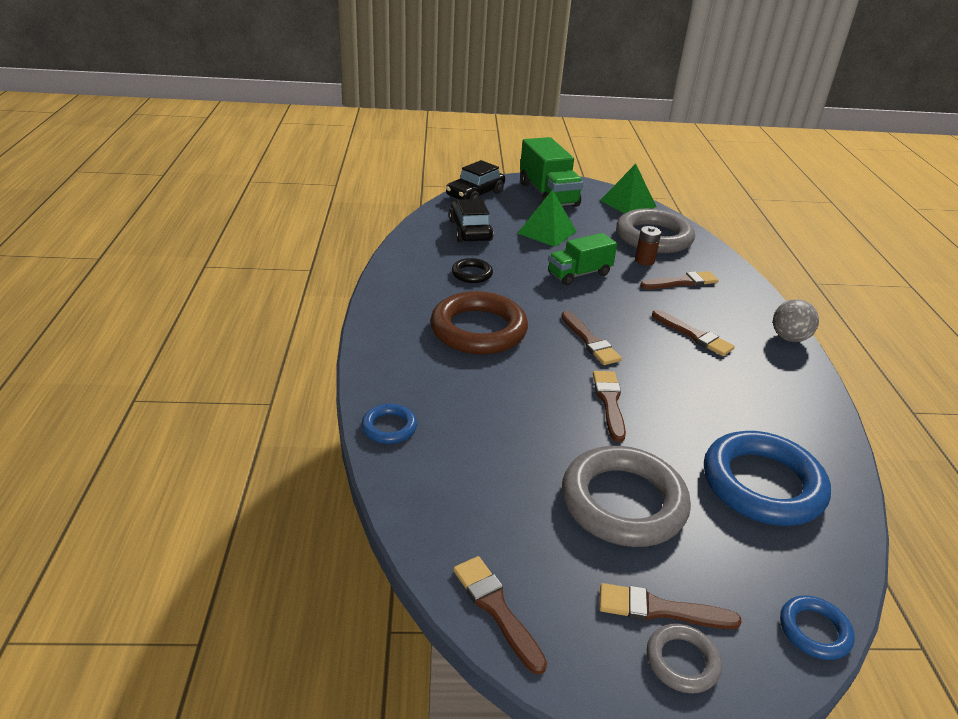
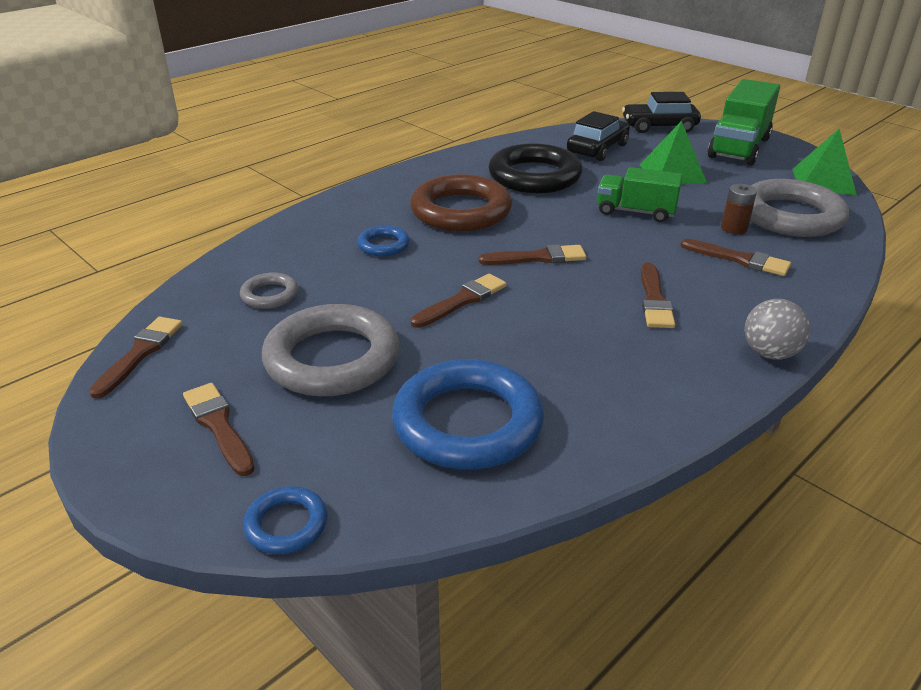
camera: 50 degrees right, 0 degrees up
blue ring [361,404,417,444] -> blue ring moved to [358,226,410,256]
black ring [452,258,493,283] -> black ring [488,143,582,193], size x2.10
brown brush [561,311,622,365] -> brown brush turned 120 degrees counterclockwise [478,244,586,265]
grey ring [647,623,722,694] -> grey ring moved to [240,273,298,309]

